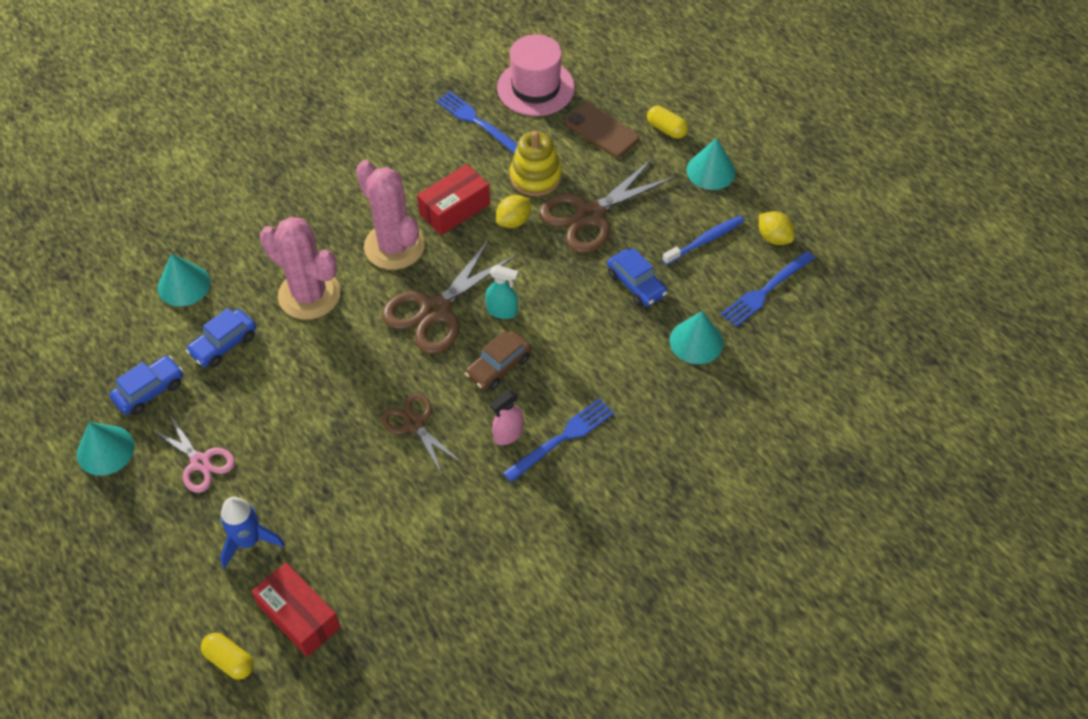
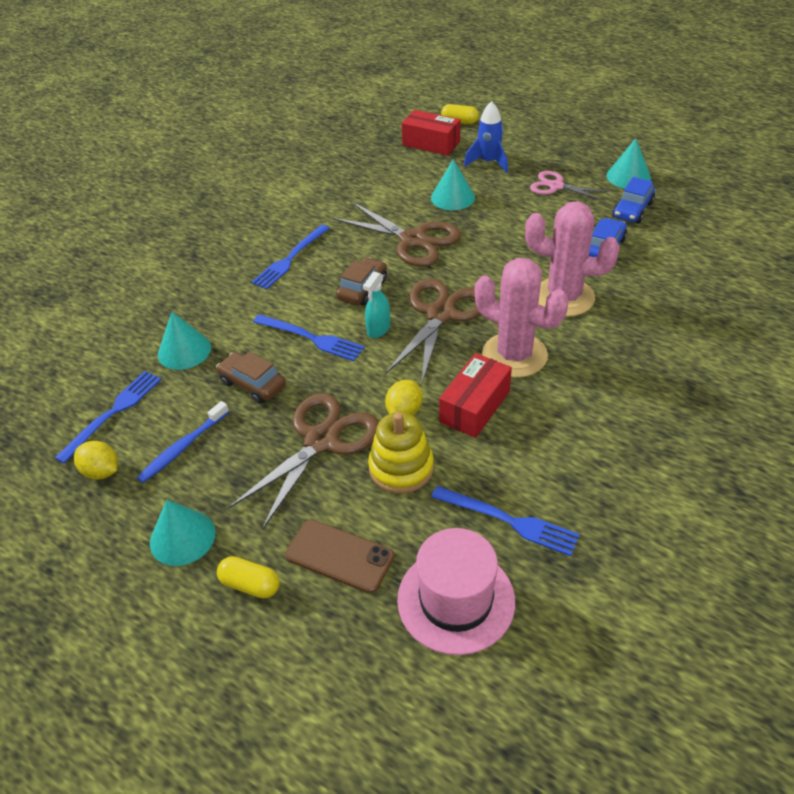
camera: 165 degrees right, 10 degrees down
turquoise cone [158,253,210,307] -> turquoise cone moved to [431,159,475,210]
brown scissors [381,393,462,474] -> brown scissors [333,202,461,267], size x1.65
turquoise spray bottle [485,265,518,319] -> turquoise spray bottle turned 60 degrees counterclockwise [363,272,390,338]
pink spray bottle [490,391,524,445] -> none
blue car [607,248,668,306] -> brown car [216,352,286,404]
none -> blue fork [253,314,365,361]

